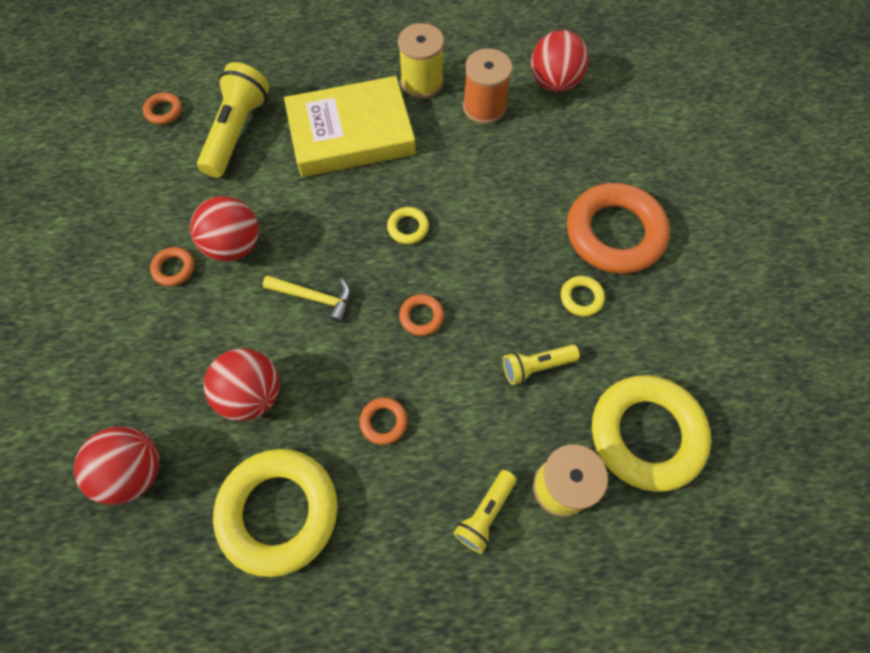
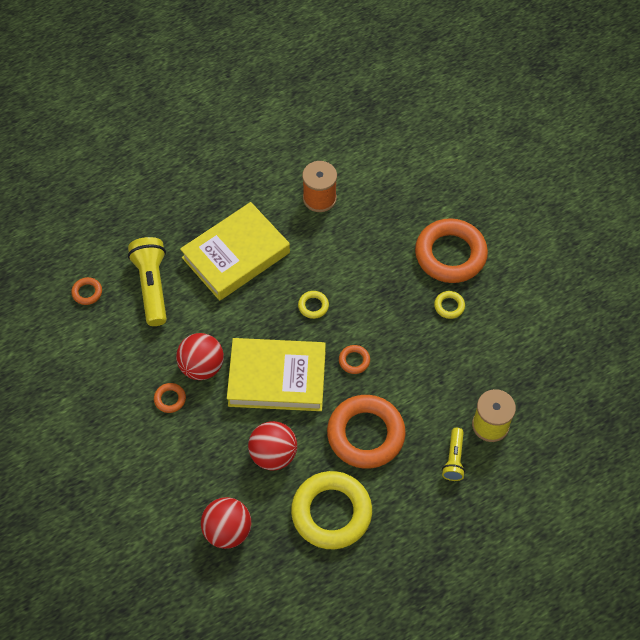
camera: 25 degrees left, 5 degrees down
yellow hammer [263,275,351,323] -> yellow book [227,338,326,411]
orange ring [359,398,408,445] -> orange ring [327,395,406,469], size x2.39
yellow spool [398,23,444,99] -> none
yellow flashlight [503,344,580,385] -> none
red ball [531,30,589,92] -> none
yellow ring [592,375,711,492] -> none

